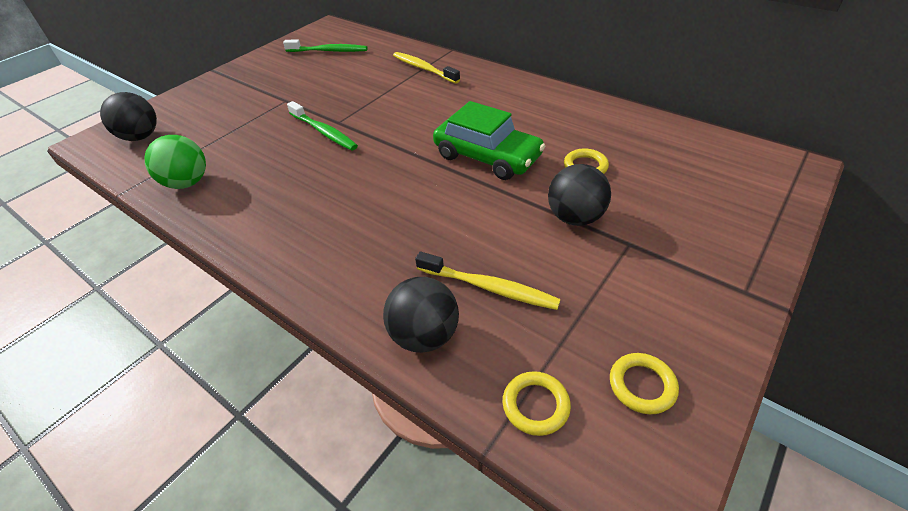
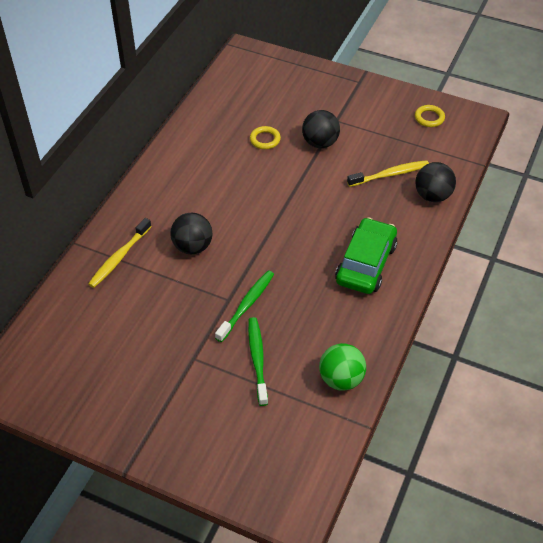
camera: 105 degrees left, 5 degrees up
black ball [100,92,157,141] -> black ball moved to [170,213,212,254]
green toothbrush [283,40,368,52] -> green toothbrush moved to [248,317,268,406]
yellow toothbrush [415,252,561,310] -> yellow toothbrush turned 60 degrees clockwise [347,160,429,187]
green car [433,101,545,180] -> green car moved to [335,217,398,294]
yellow ring [503,371,571,436] -> none

